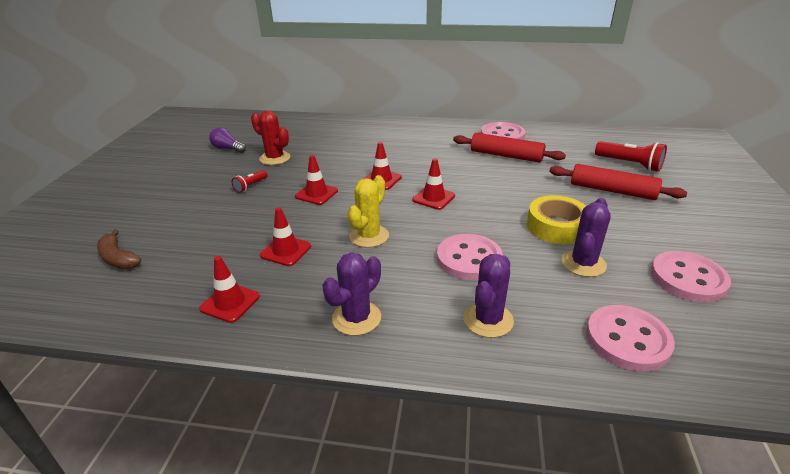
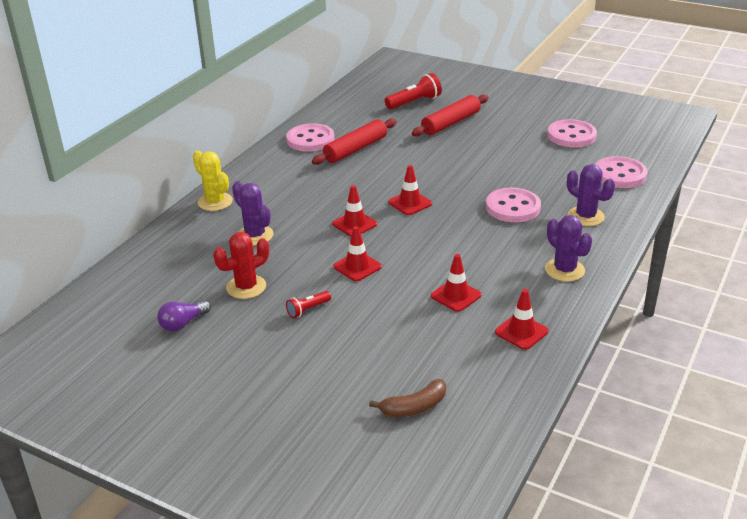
camera: 70 degrees left, 0 degrees up
red flashlight [232,170,268,193] -> red flashlight turned 90 degrees clockwise [286,291,331,318]
yellow cactus [348,175,389,248] -> yellow cactus moved to [193,150,233,211]
yellow tape [527,195,586,244] -> none
purple cactus [561,198,611,277] -> purple cactus moved to [232,181,274,246]

